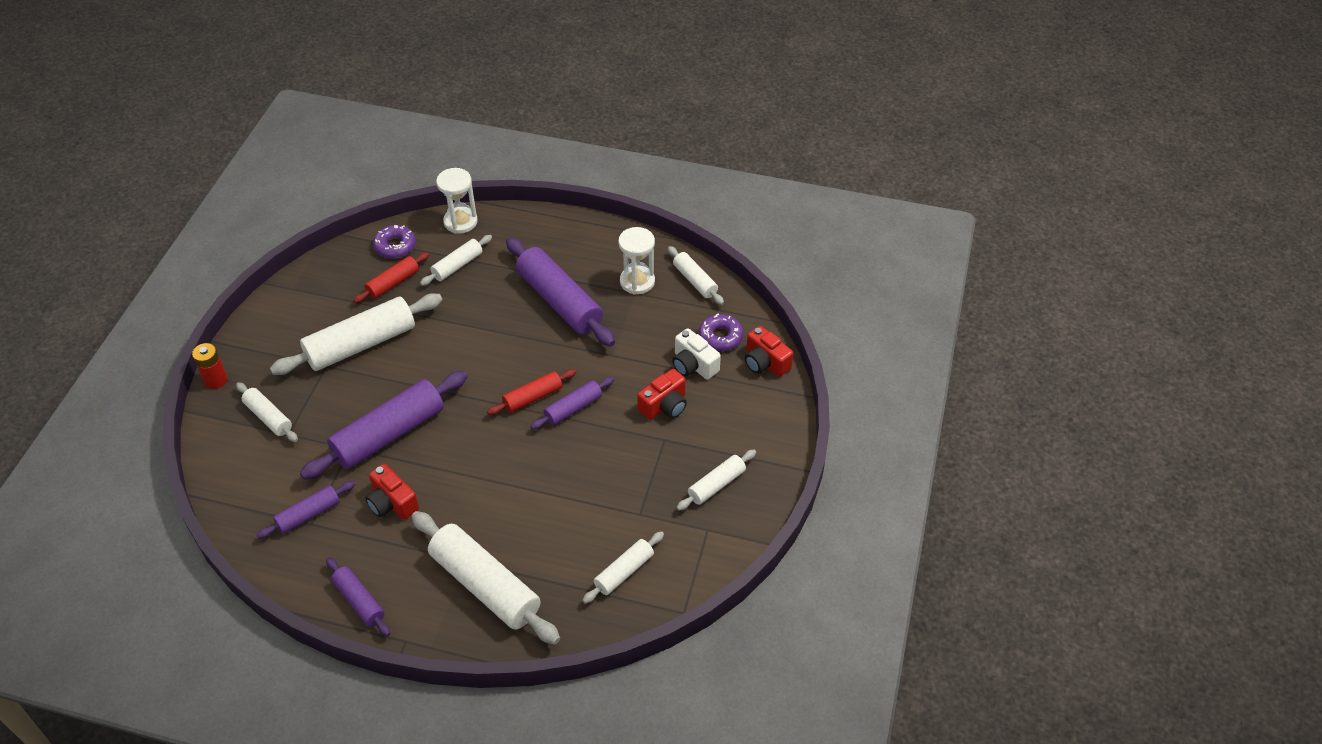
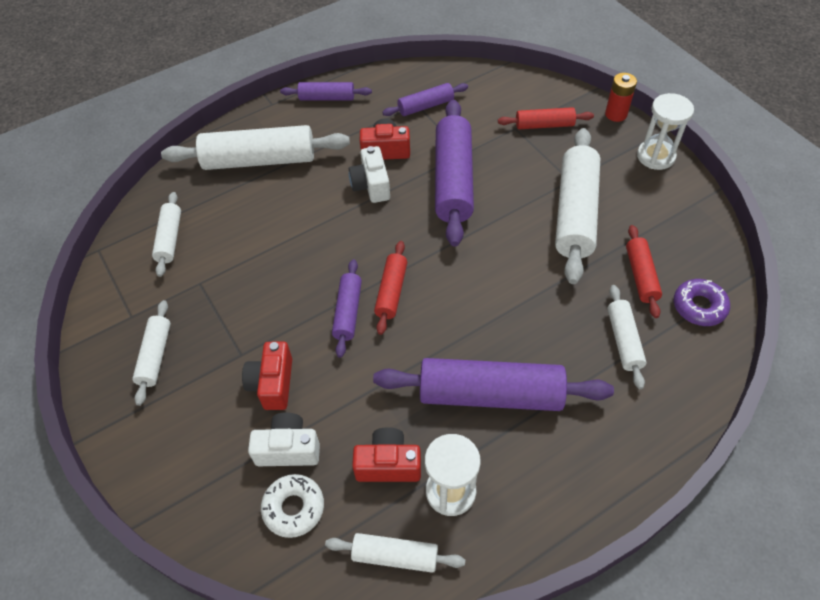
camera: 135 degrees right, 5 degrees up
white rolling pin [236,382,298,442] -> red rolling pin [498,107,594,129]
purple rolling pin [257,481,355,539] -> purple rolling pin turned 60 degrees clockwise [382,83,468,116]
white hourglass [436,168,478,234] -> white hourglass moved to [637,93,694,170]
purple donut [699,314,743,351] -> white donut [261,474,324,538]
red camera [745,326,793,377] -> red camera moved to [352,427,421,482]
none -> white camera [349,146,390,203]

